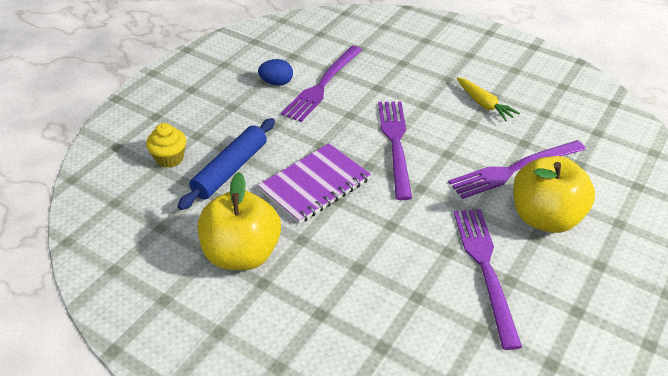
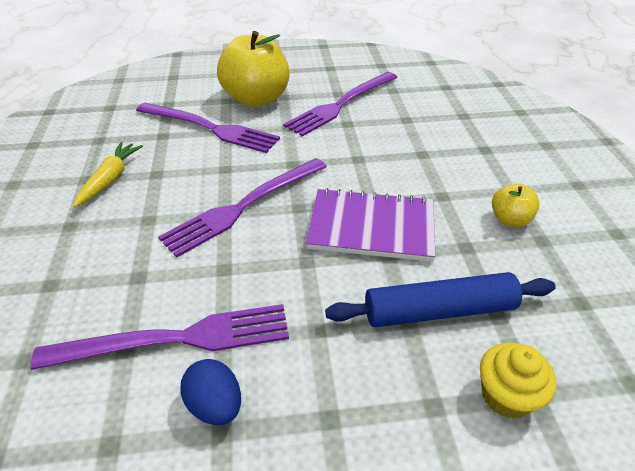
camera: 130 degrees left, 0 degrees up
yellow apple [198,172,281,270] -> yellow apple [492,183,540,227], size x0.48

